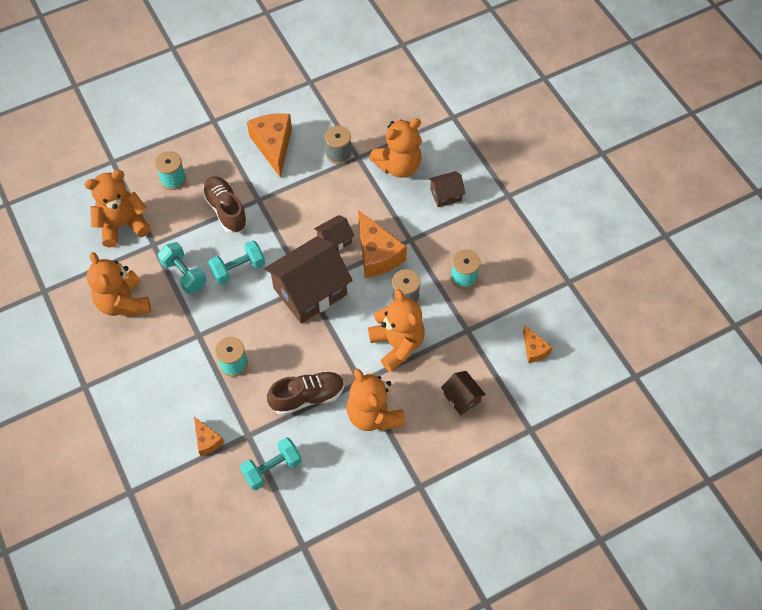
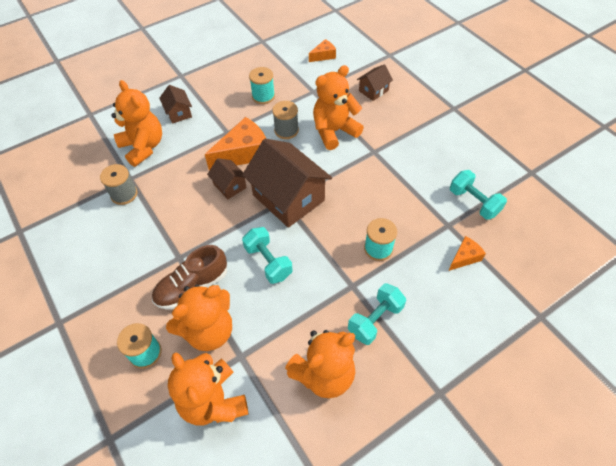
camera: 95 degrees left, 5 degrees down
turquoise dumbbell [158,242,207,294] -> turquoise dumbbell moved to [348,283,406,345]
orange cheese [247,113,292,178] -> none
brown shoe [267,371,345,415] -> none
orange teddy bear [347,369,406,431] -> orange teddy bear moved to [166,284,232,351]

